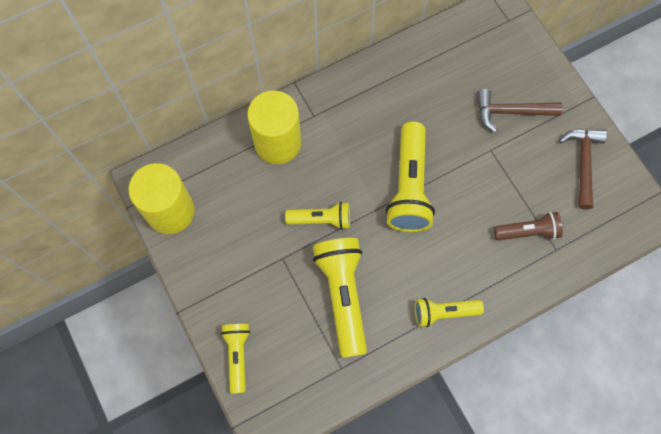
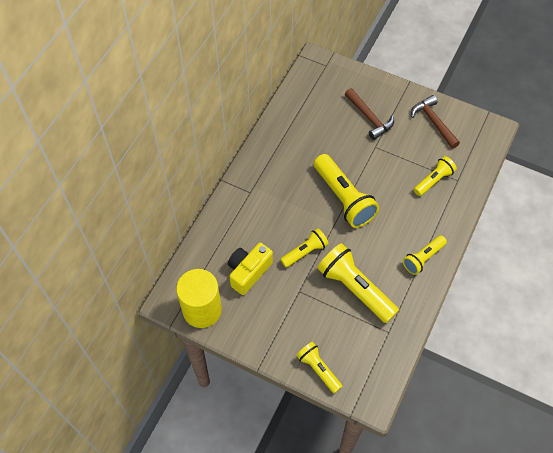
camera: 35 degrees left, 10 degrees down
yellow cylinder [247,90,301,164] -> none
brown hammer [477,89,563,132] -> brown hammer turned 90 degrees counterclockwise [345,88,394,140]
brown flashlight [494,212,563,241] -> yellow flashlight [414,156,457,196]
none -> yellow camera [228,243,273,295]

